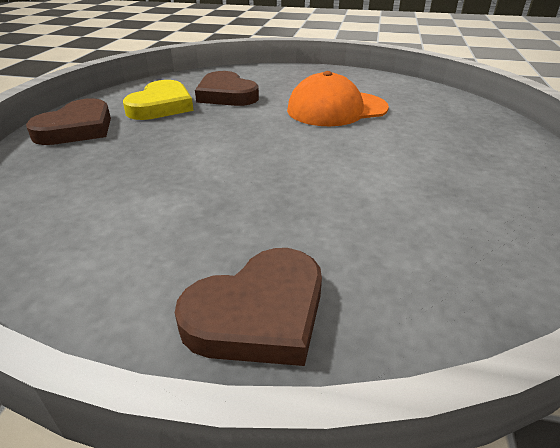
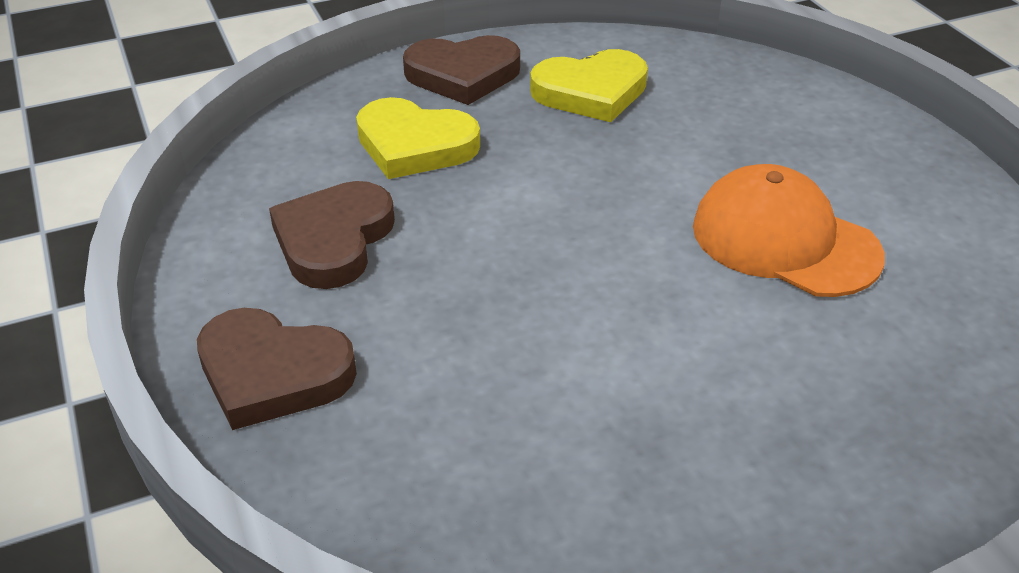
camera: 55 degrees right, 5 degrees up
brown heart [195,71,259,106] -> brown heart moved to [269,181,395,289]
none -> yellow heart [356,97,480,179]

